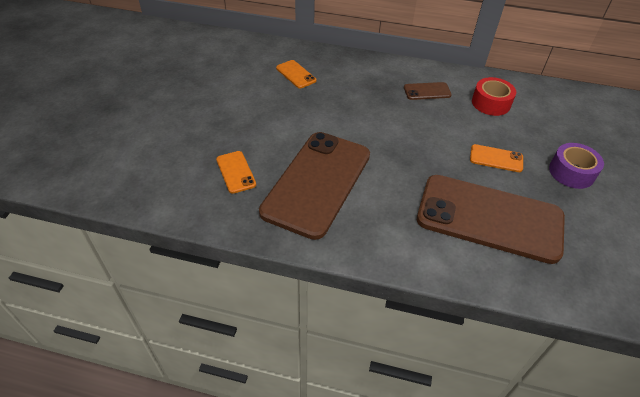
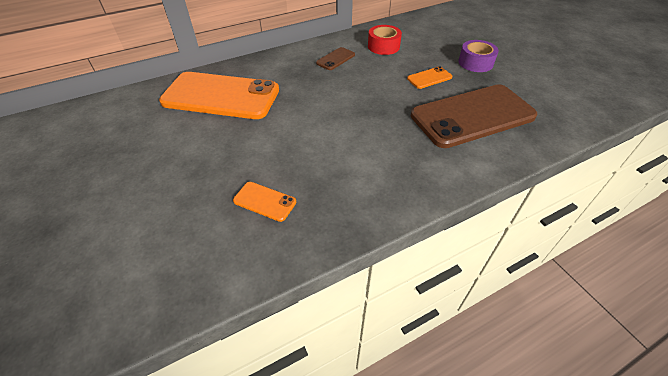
camera: 40 degrees left, 0 degrees up
brown phone [259,132,370,240] -> none
orange phone [276,60,317,88] -> orange phone [159,72,279,119], size x2.43

